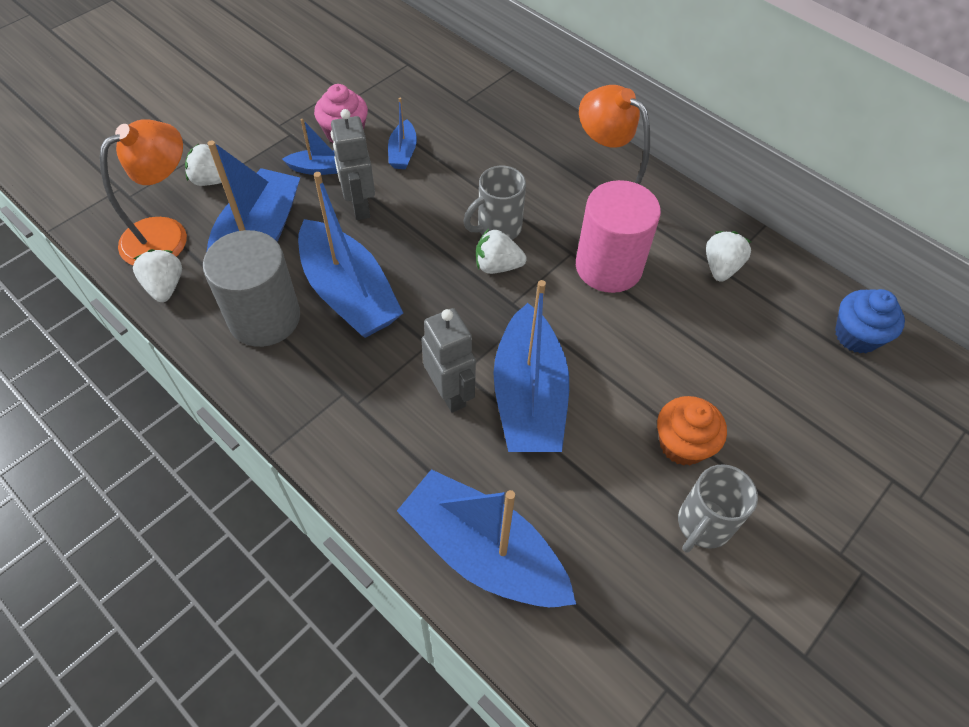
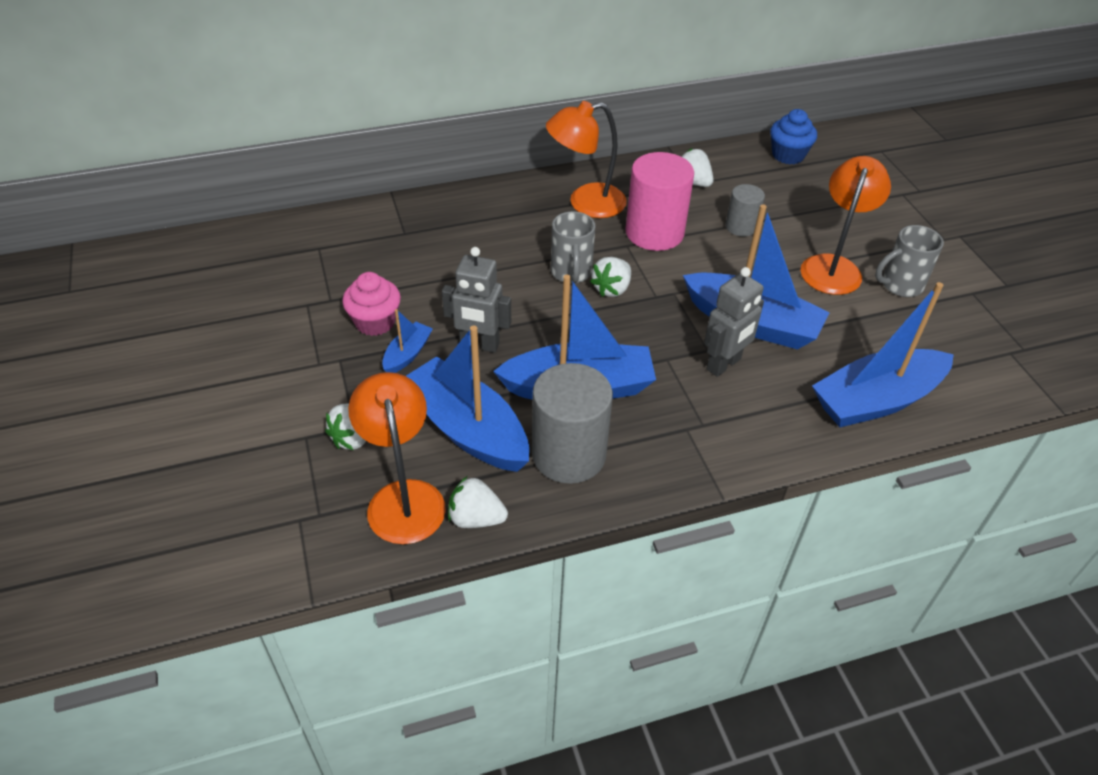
camera: 60 degrees left, 10 degrees down
blue boat [388,98,417,169] -> none
grey robot [421,308,476,413] -> grey robot turned 135 degrees clockwise [704,267,764,377]
orange cupcake [657,396,727,466] -> orange lamp [800,156,891,295]
grey mug [678,464,758,552] -> grey mug turned 90 degrees clockwise [875,225,944,297]
none -> grey cylinder [725,184,765,237]

